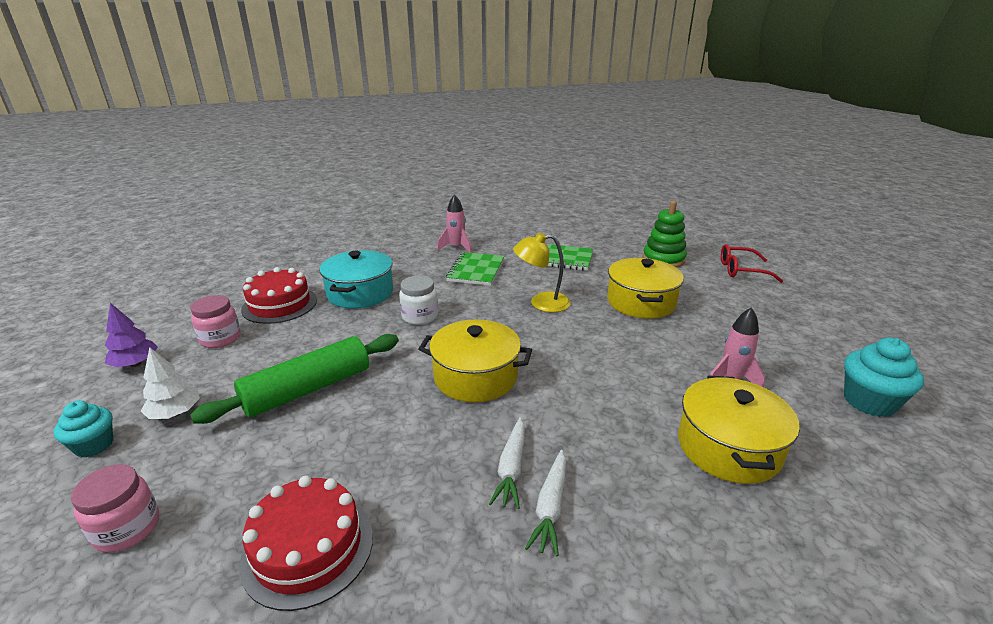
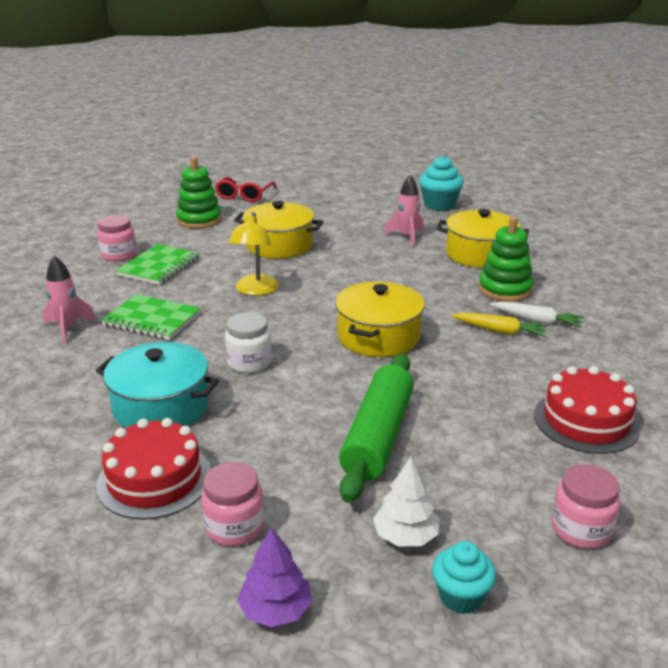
camera: 80 degrees left, 0 degrees up
green rolling pin [190,334,399,424] -> green rolling pin turned 45 degrees clockwise [339,354,414,503]
white carrot [489,417,525,509] -> yellow carrot [451,313,547,337]
none -> pink jar [97,215,137,262]
none -> green stacking toy [478,217,534,302]

